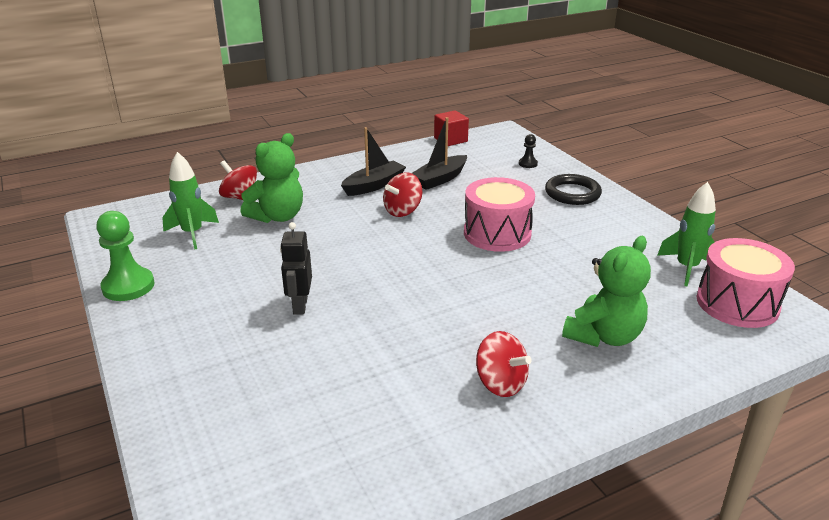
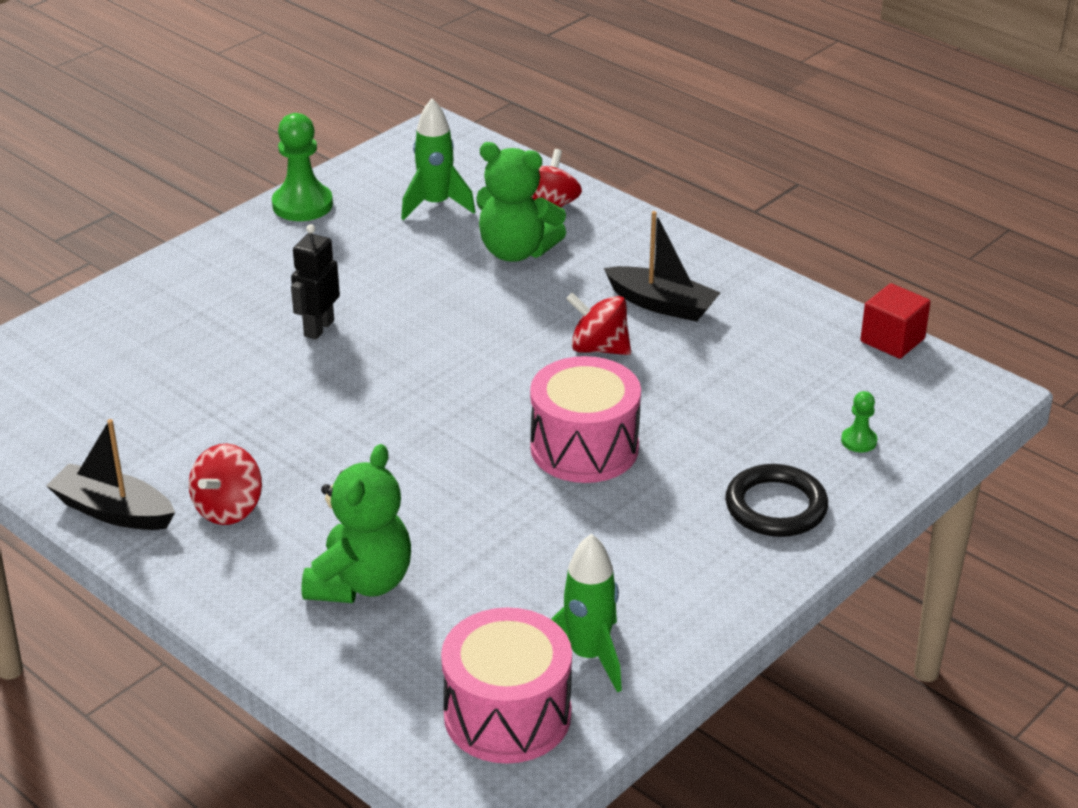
camera: 70 degrees right, 5 degrees up
black robot [280,222,312,314] -> black robot turned 45 degrees counterclockwise [291,224,340,340]
black boat [412,117,467,190] -> black boat moved to [46,419,175,530]
black pawn [519,134,538,168] -> green pawn [841,391,877,452]
green teddy bear [562,236,651,347] -> green teddy bear turned 90 degrees counterclockwise [302,444,411,603]

